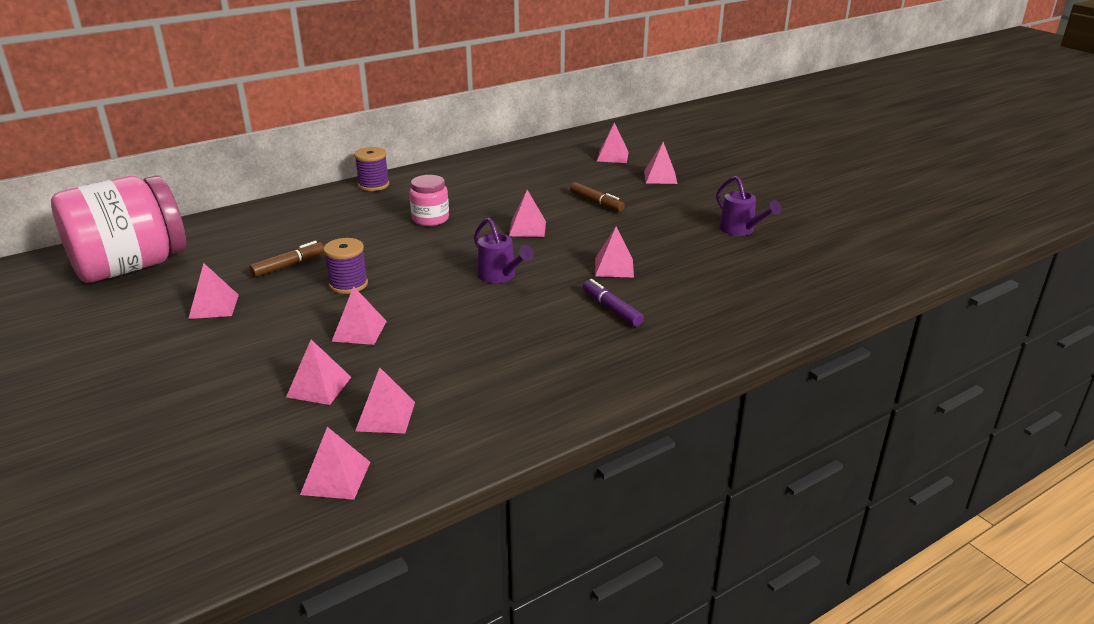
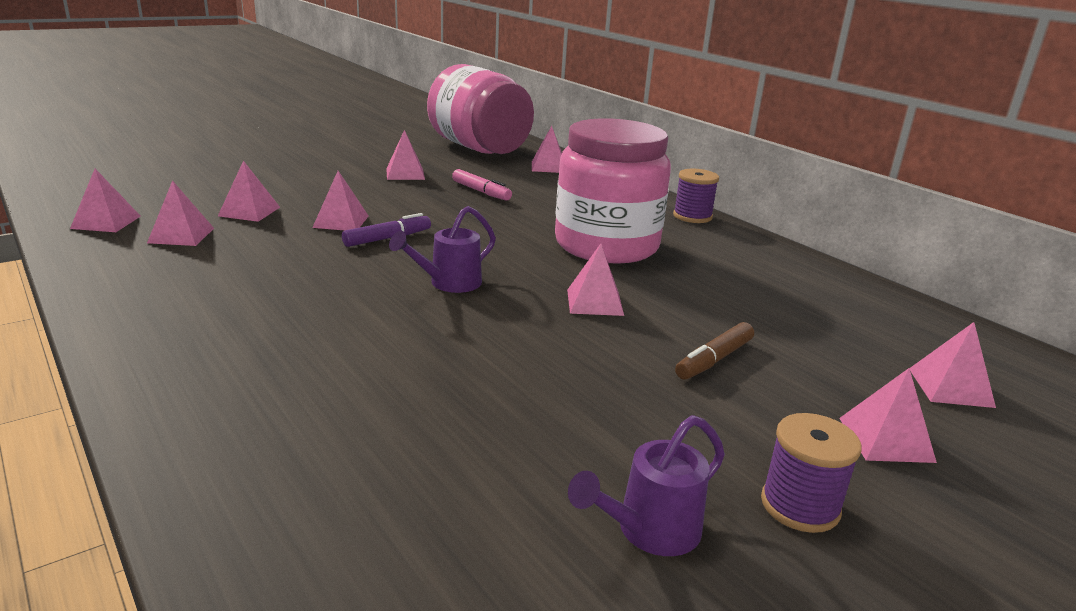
camera: 85 degrees right, 5 degrees down
brown marker [249,241,324,277] -> pink marker [452,169,512,200]
purple spool [323,238,368,294] -> purple spool moved to [761,413,862,533]
pink jar [409,175,449,226] -> pink jar [555,118,671,264], size x2.16
purple marker [583,279,644,327] -> purple marker moved to [342,213,431,247]
pink pyramid [595,226,634,277] -> pink pyramid moved to [532,126,562,173]

